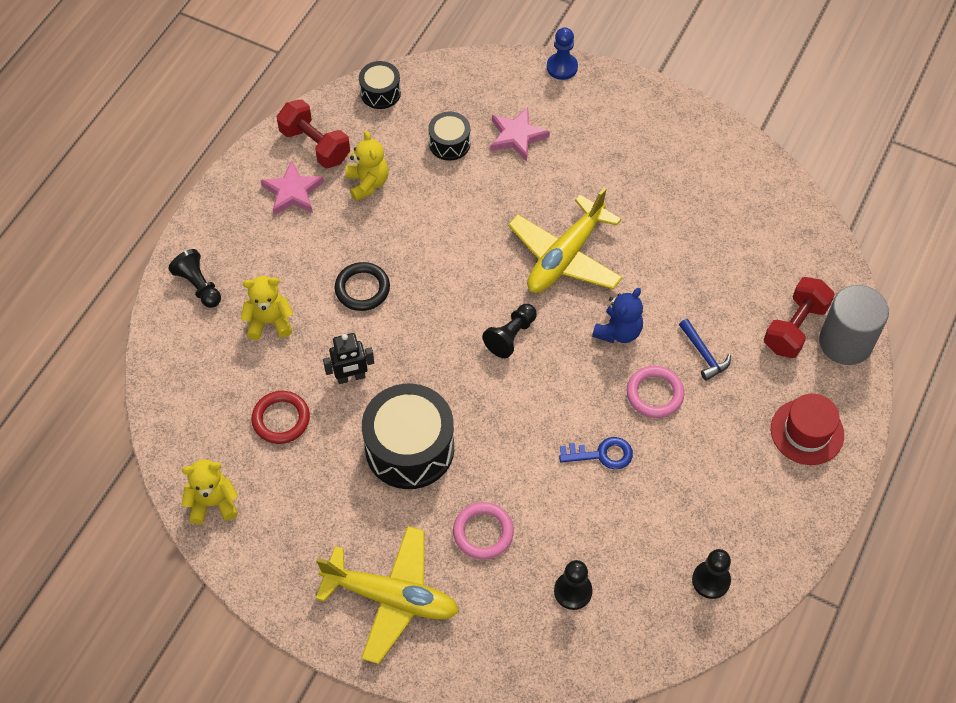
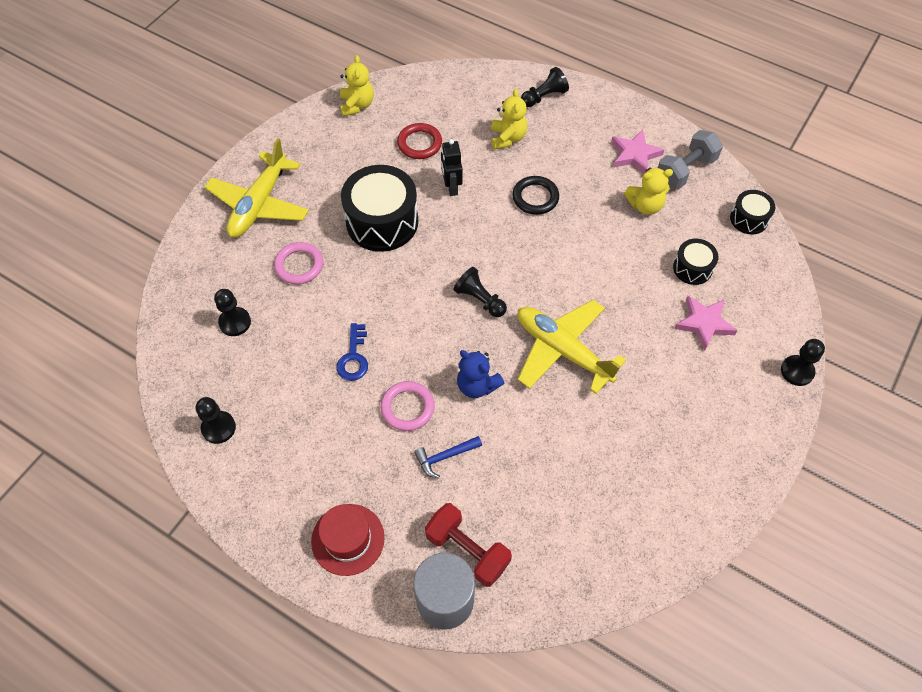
camera: 95 degrees right, 0 degrees up
red dumbbell [277,99,350,168] -> grey dumbbell [658,130,723,189]
blue pawn [547,27,578,80] -> black pawn [781,339,825,386]

